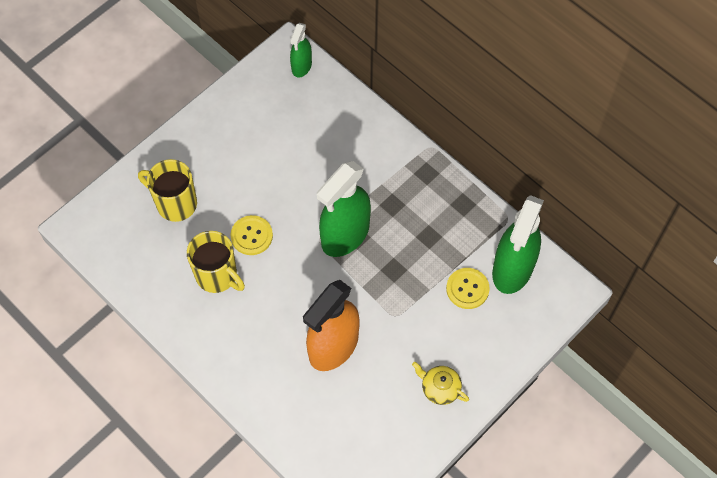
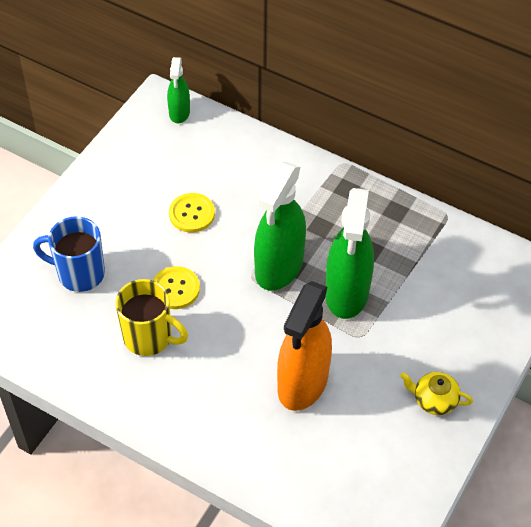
camera: 15 degrees left, 10 degrees down
yellow mug [138,159,197,222] -> blue mug [33,216,105,292]
yellow button [446,268,490,309] -> yellow button moved to [169,193,215,233]
green spray bottle [492,195,544,294] -> green spray bottle moved to [325,188,374,319]

